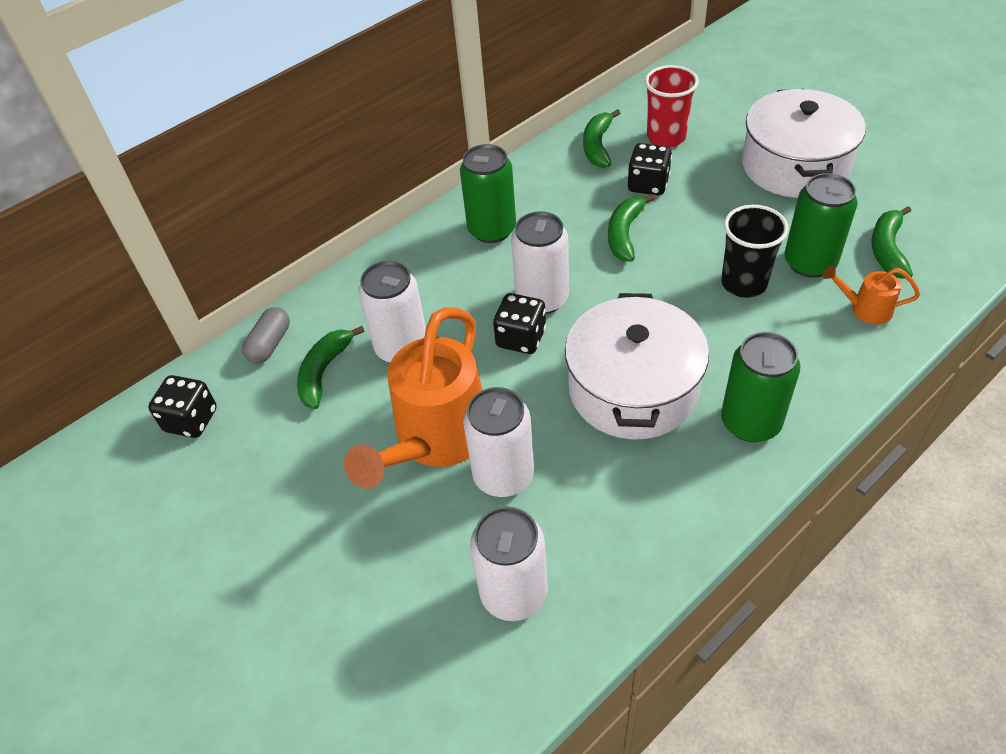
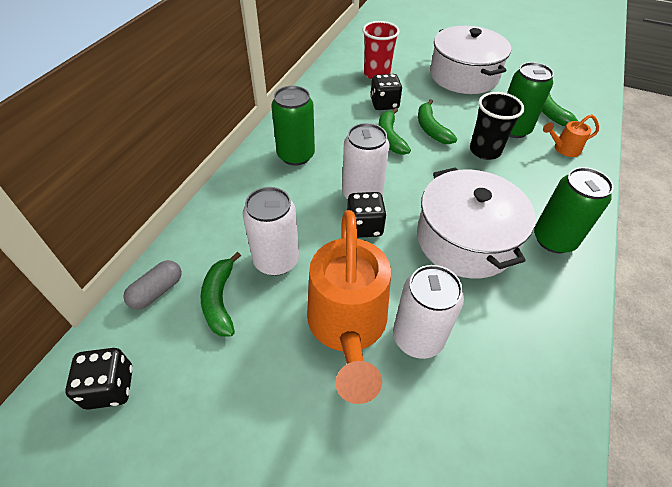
camera: 30 degrees left, 0 degrees up
grey capsule [242,307,290,364] -> grey capsule turned 45 degrees clockwise [123,260,182,310]
white can [470,507,548,621] -> none
green banana [583,109,620,168] -> green banana moved to [418,99,457,144]

